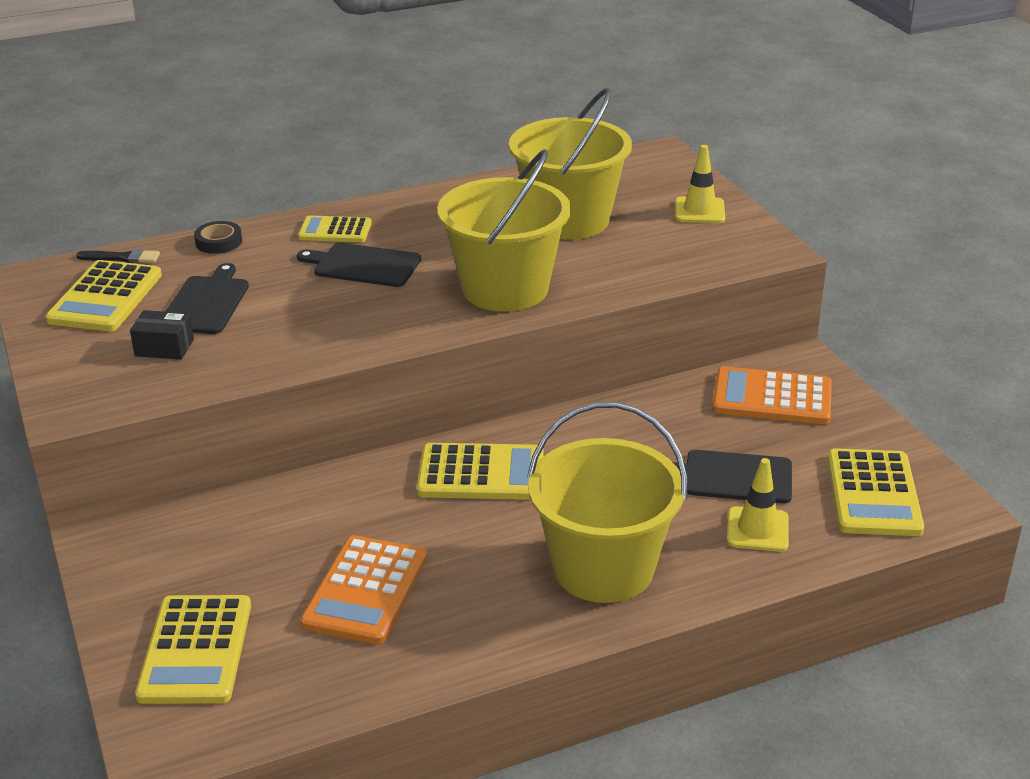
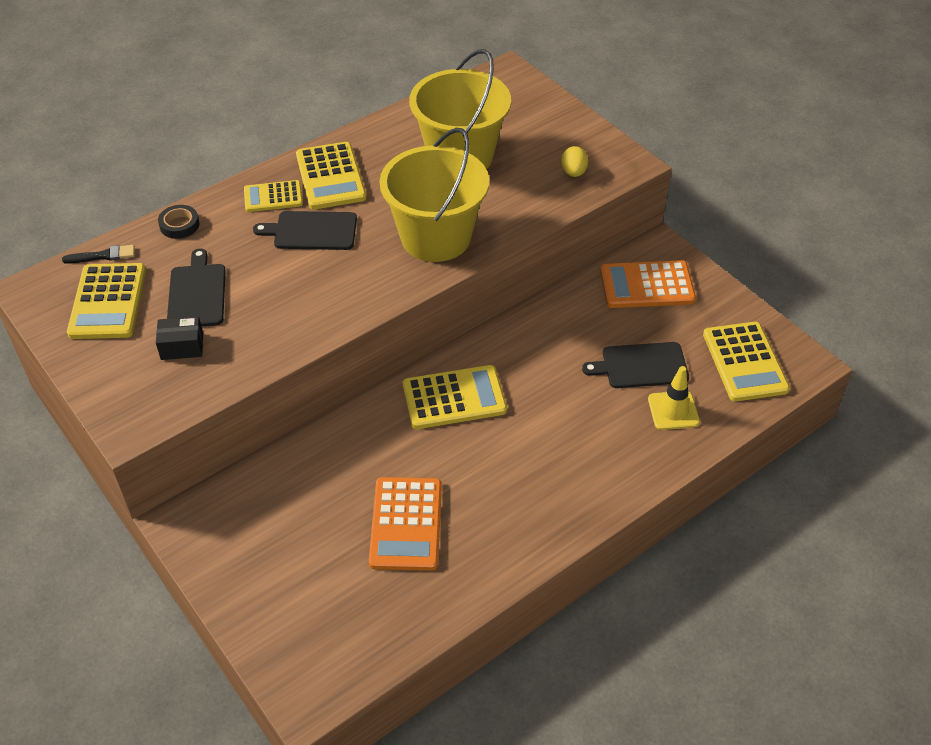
camera: 15 degrees left, 15 degrees up
yellow calculator [135,595,251,704] -> yellow calculator moved to [296,142,366,210]
yellow bucket [527,402,687,603] -> none
yellow traffic cone [675,145,725,223] -> none
none -> yellow egg [561,146,588,177]

